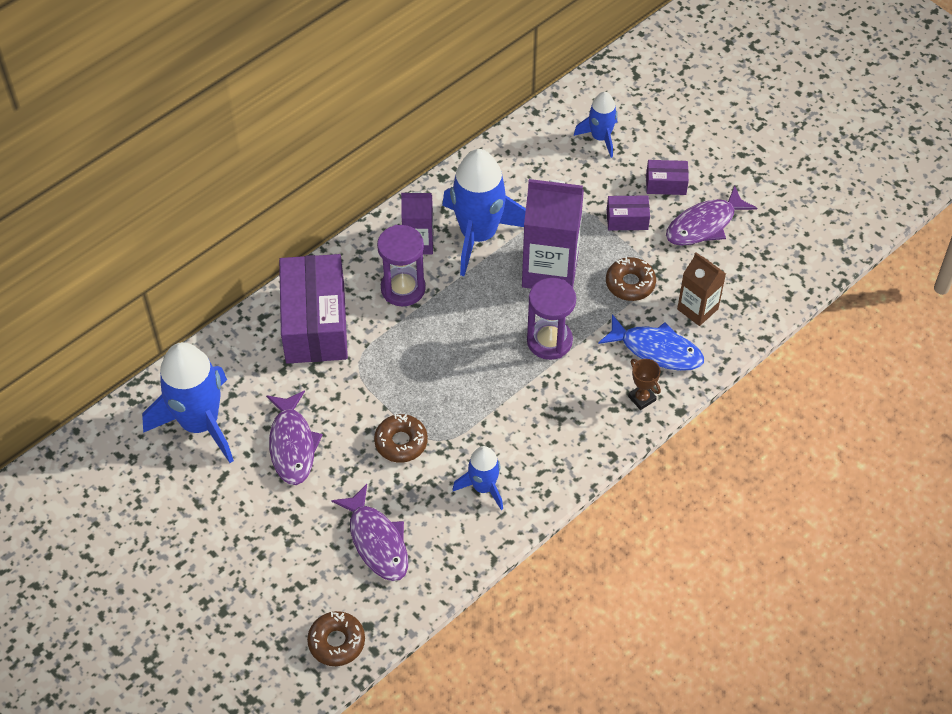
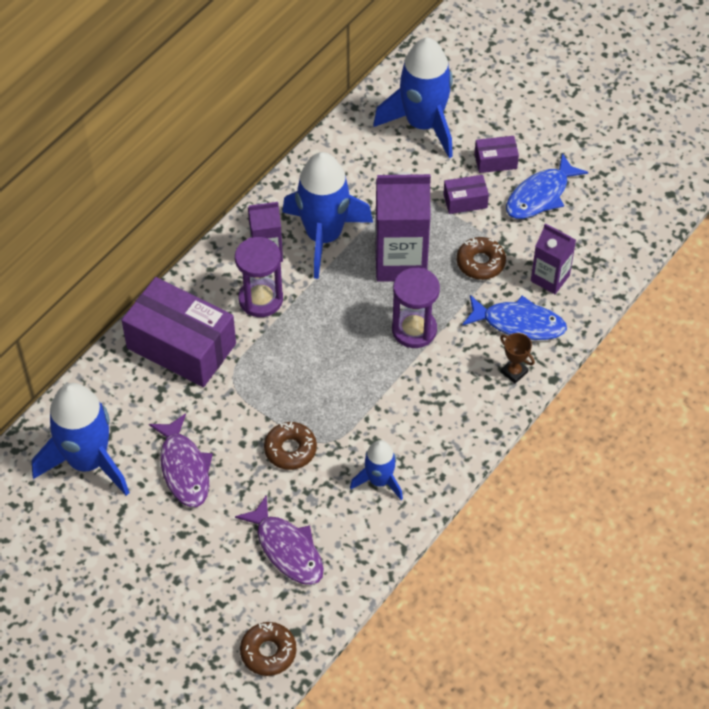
camera: 10 degrees left, 0 degrees up
purple box [279,254,348,364] -> purple box turned 45 degrees counterclockwise [122,277,236,387]
blue rocket [574,92,618,158] -> blue rocket [373,38,453,158], size x1.86
purple fish [666,185,757,246] -> blue fish [506,153,588,219]
brown carton [677,252,726,326] -> purple carton [531,223,576,294]

